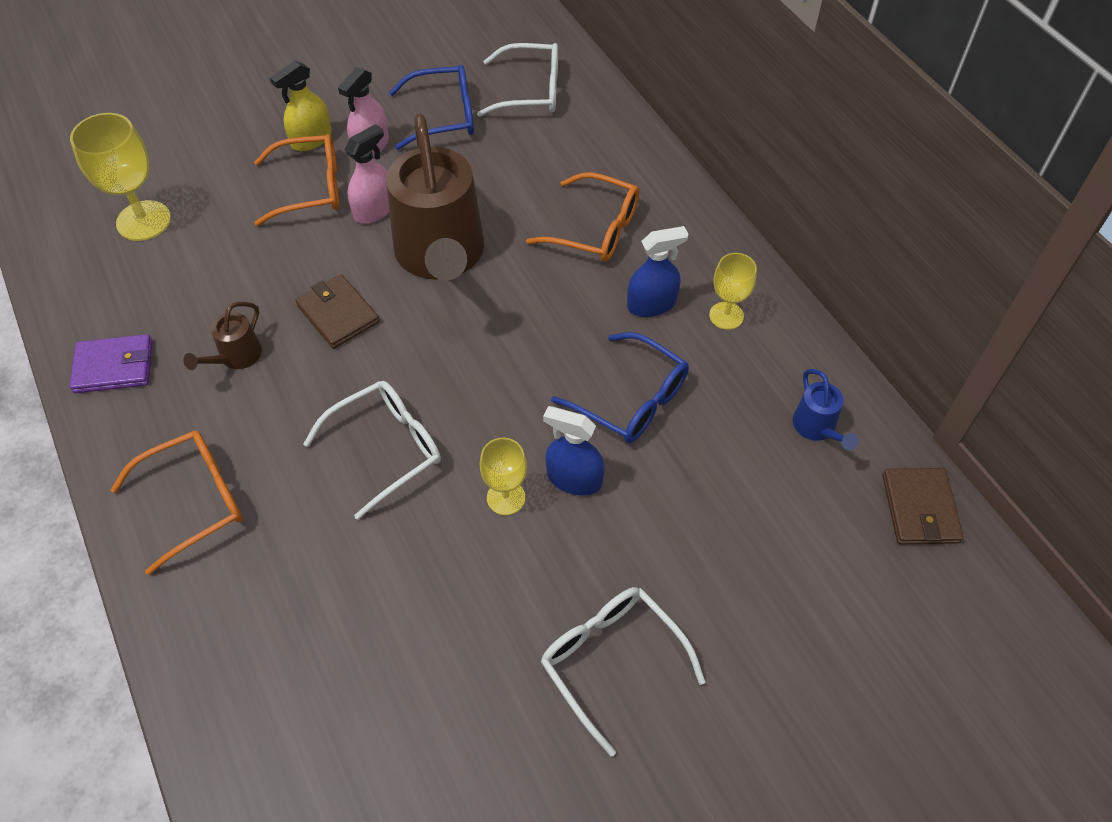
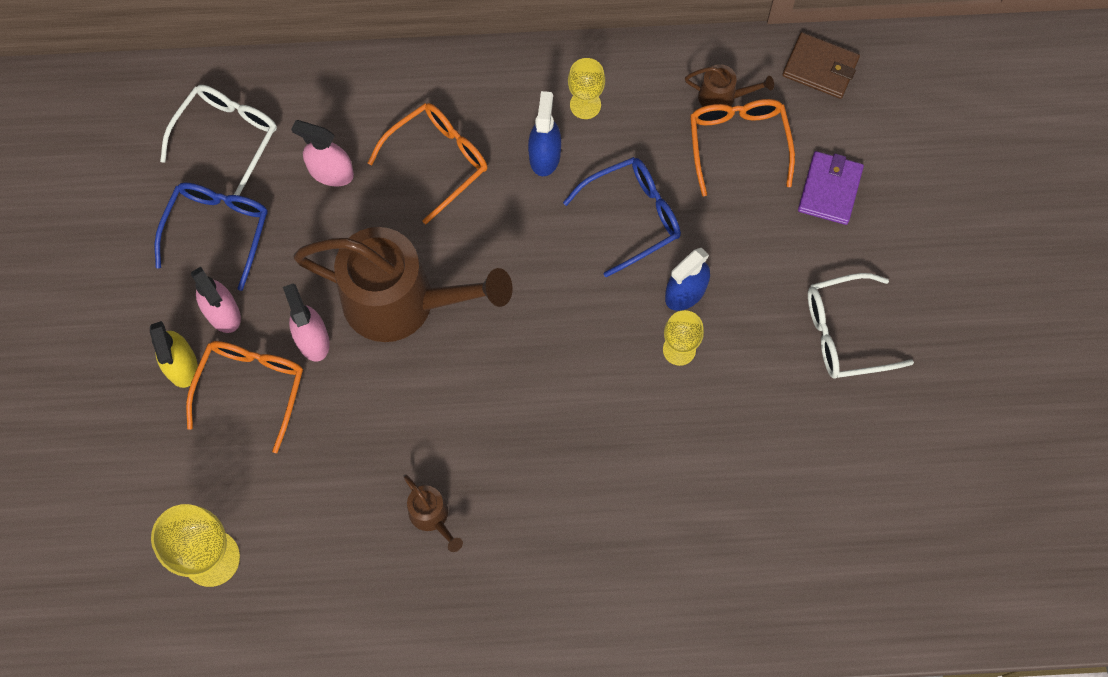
camera: 65 degrees left, 15 degrees up
purple wallet [69,334,153,393] -> purple wallet moved to [798,151,864,225]
orange glasses [111,430,243,575] -> orange glasses moved to [690,99,795,196]
brown wallet [295,274,380,349] -> none
white glasses [303,381,441,520] -> none
blue watering can [793,369,859,451] -> brown watering can [685,64,774,107]
none -> pink spray bottle [291,120,354,186]

